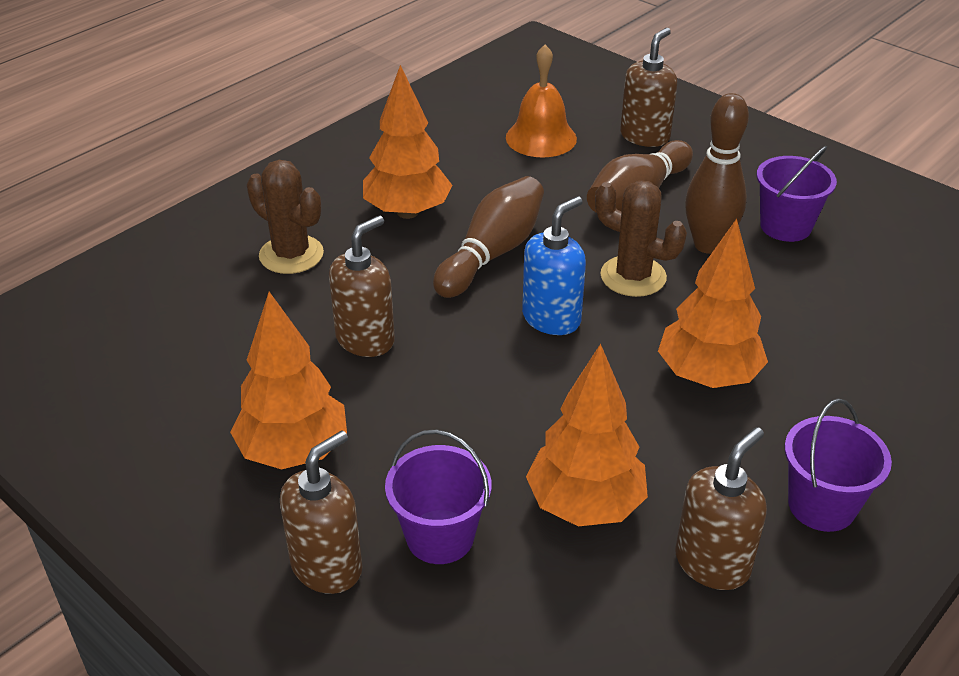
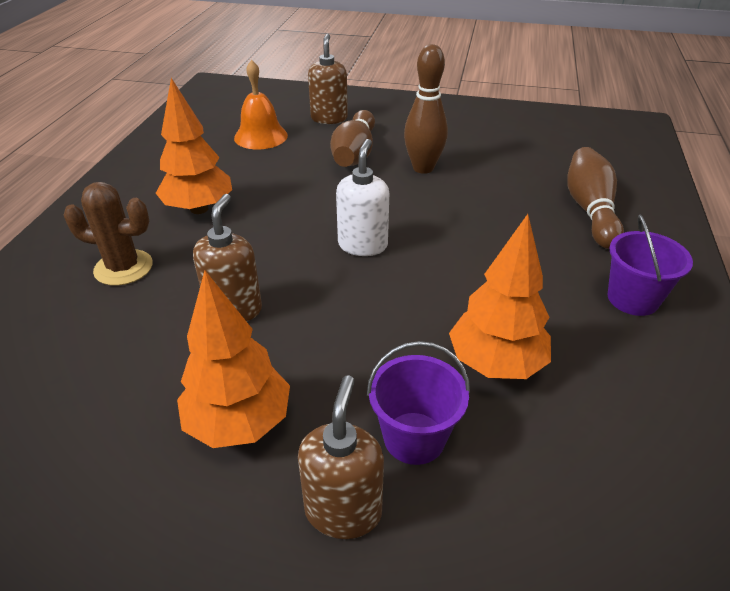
camera: 30 degrees left, 0 degrees up
brown bowling pin [433,176,544,298] -> brown bowling pin moved to [567,147,624,249]
blue soap dispenser [522,196,586,335] -> white soap dispenser [336,139,389,256]
brown cactus [595,180,687,297] -> none
orange tree [658,219,768,388] -> none
brown soap dispenser [675,427,767,590] -> none
purple bucket [757,146,837,242] -> none

